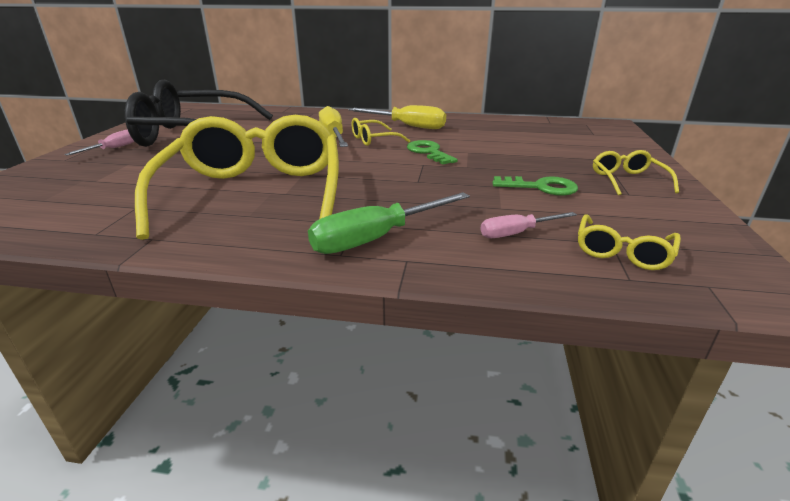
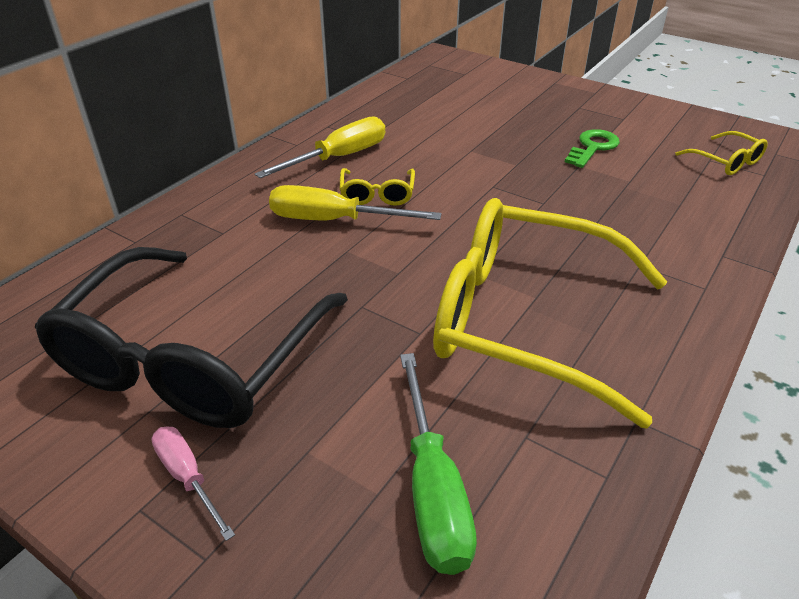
camera: 65 degrees left, 10 degrees up
green screwdriver [308,192,470,254] -> green screwdriver moved to [400,353,477,575]
green key [407,140,458,164] -> none
pink screwdriver [480,212,577,238] -> none
yellow glasses [593,150,679,195] -> none

